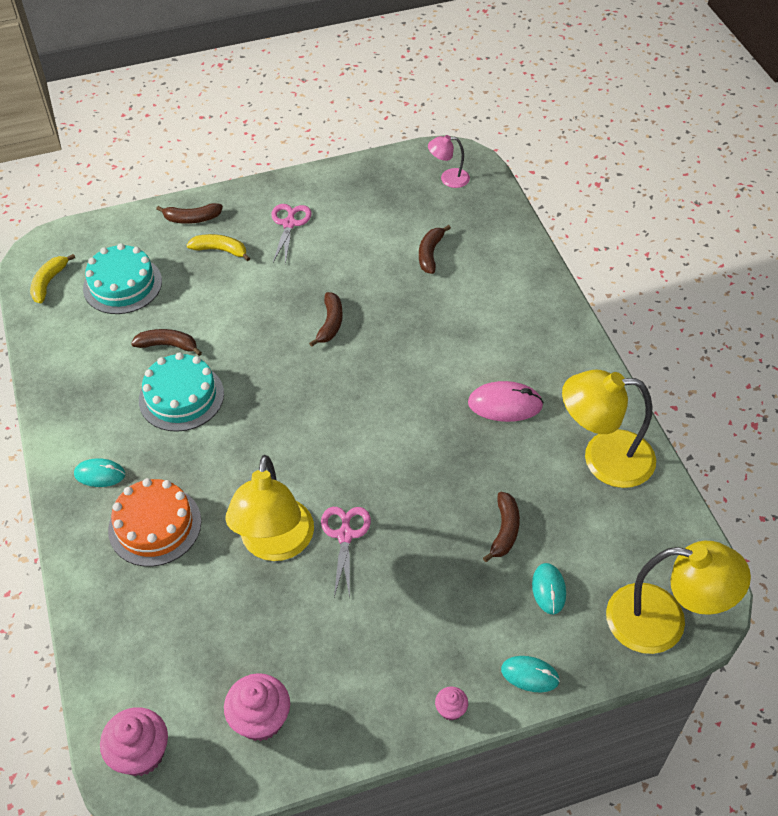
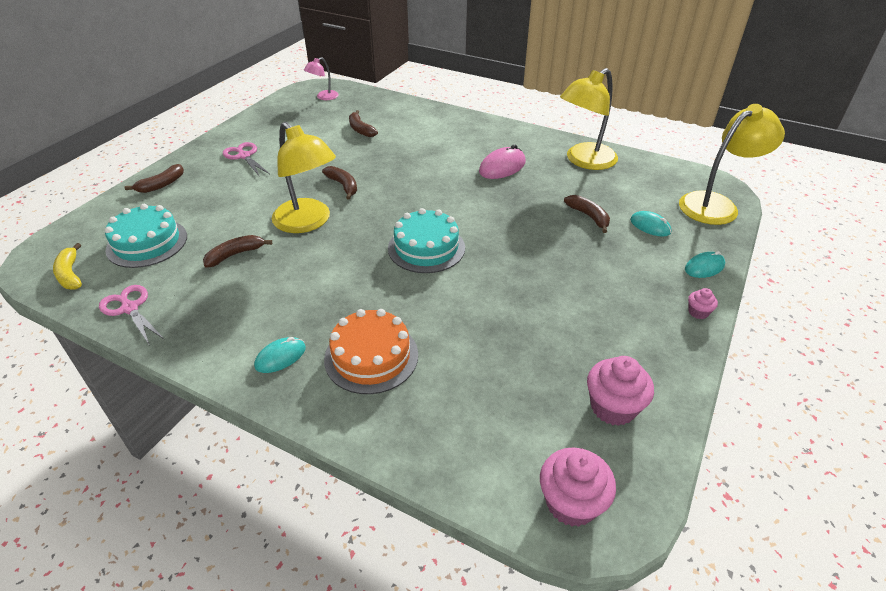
camera: 45 degrees left, 10 degrees down
turquoise cake [139,352,224,432] -> turquoise cake moved to [388,208,465,273]
yellow banana [187,234,250,261] -> none
yellow lamp [225,455,314,561] -> yellow lamp moved to [271,122,336,233]
pink scissors [321,507,371,597] -> pink scissors moved to [99,285,165,346]

